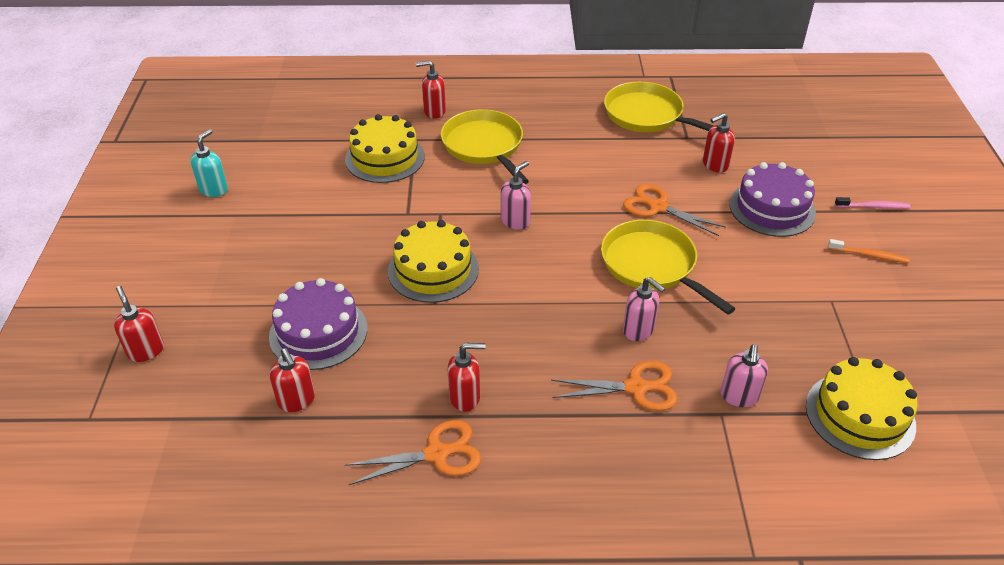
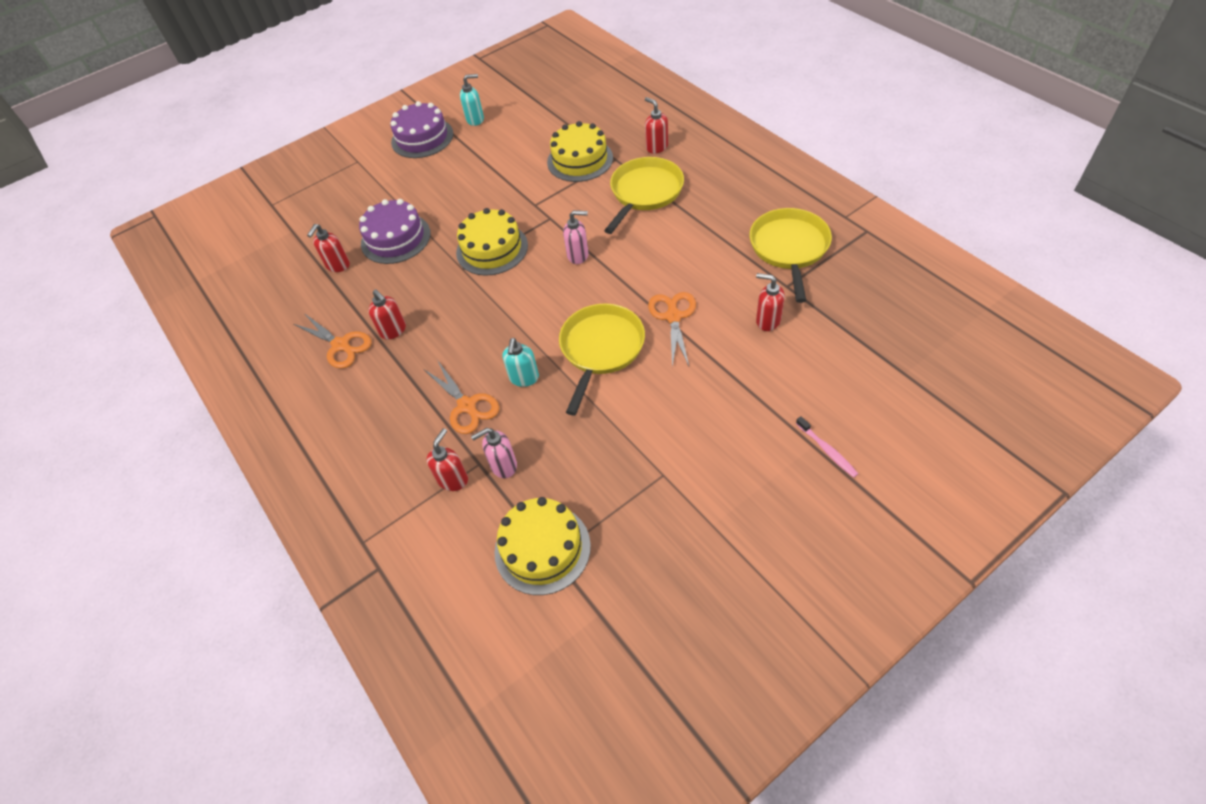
camera: 60 degrees right, 10 degrees up
red soap dispenser [114,286,164,362] -> red soap dispenser moved to [426,428,468,491]
pink soap dispenser [623,277,665,341] -> turquoise soap dispenser [502,338,539,387]
purple cake [729,162,816,237] -> purple cake moved to [390,101,453,158]
orange toothbrush [828,239,910,263] -> none

